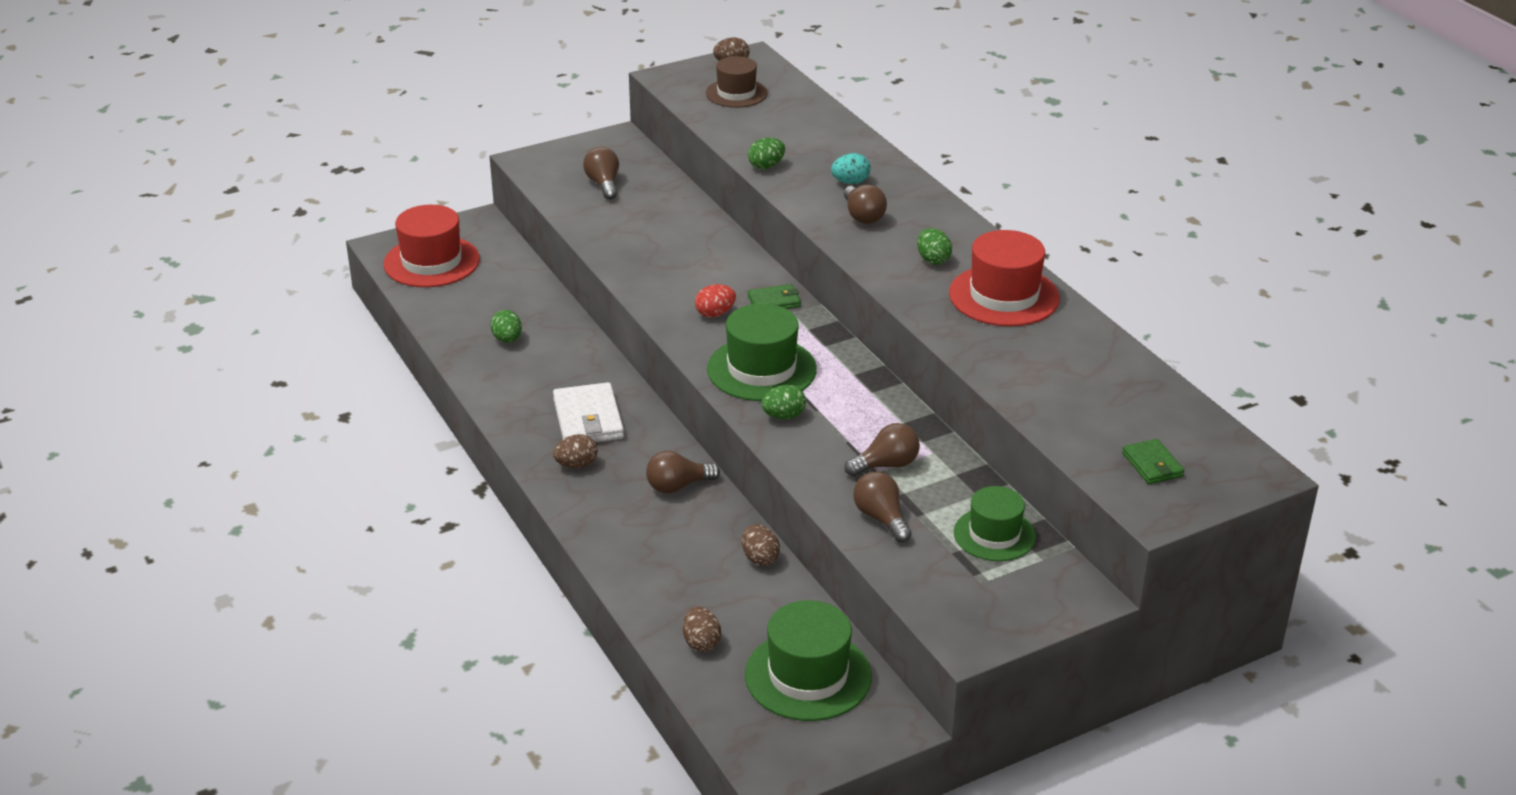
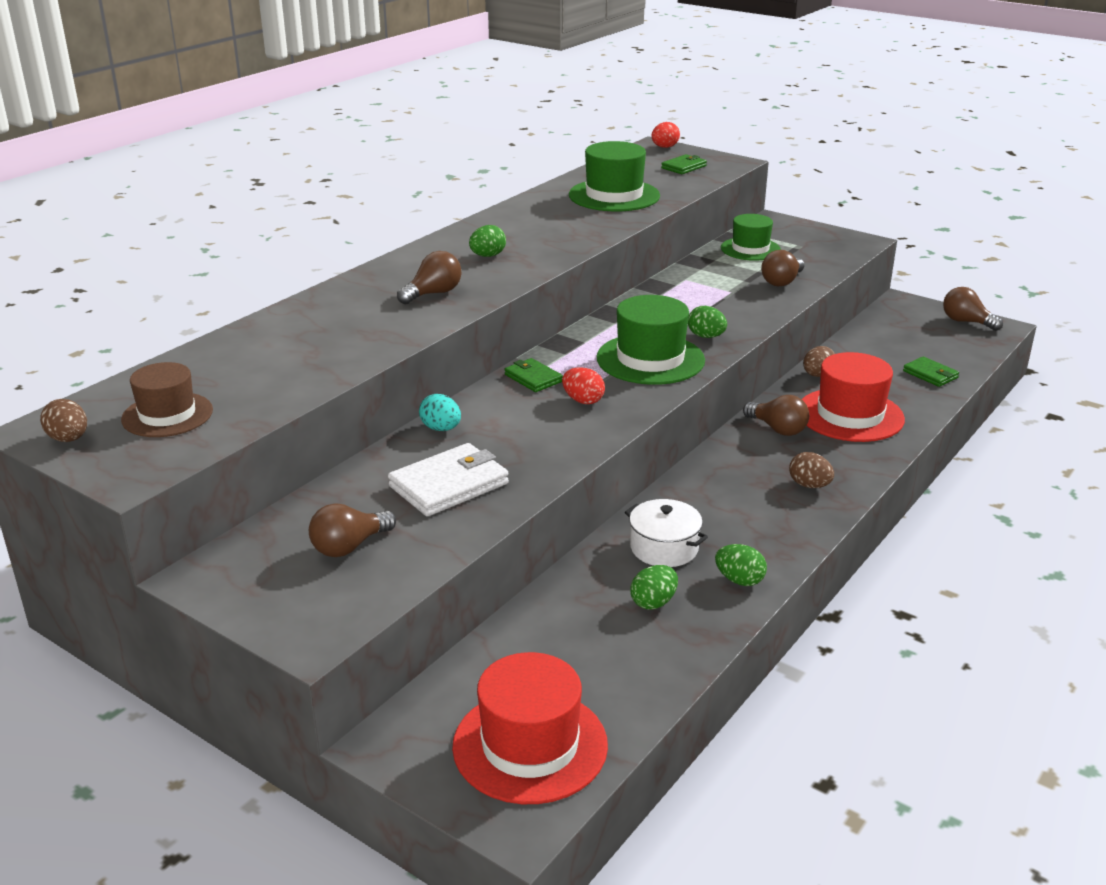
camera: 115 degrees left, 5 degrees down
white wallet [553,382,624,442] -> white wallet moved to [388,443,509,516]
brown egg [683,607,721,652] -> green wallet [903,356,959,387]
green hat [745,600,872,721] -> green hat moved to [569,141,660,211]
green egg [748,138,785,169] -> green egg moved to [715,544,767,586]
turquoise egg [831,153,871,184] -> turquoise egg moved to [419,394,461,431]
brown light bulb [845,423,920,476] -> brown light bulb moved to [943,287,1003,331]
red hat [949,230,1060,326] -> red hat moved to [802,352,905,442]
none -> white pot [625,499,708,567]
none -> red egg [652,122,680,148]

